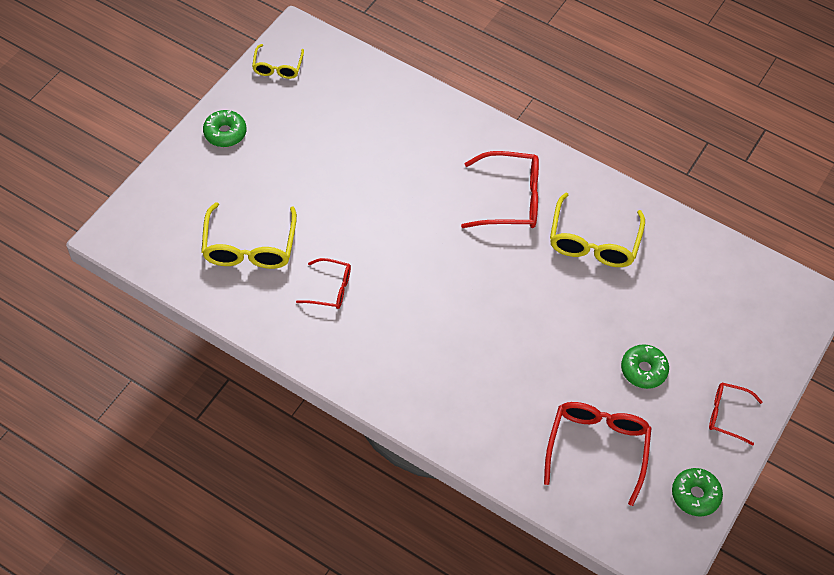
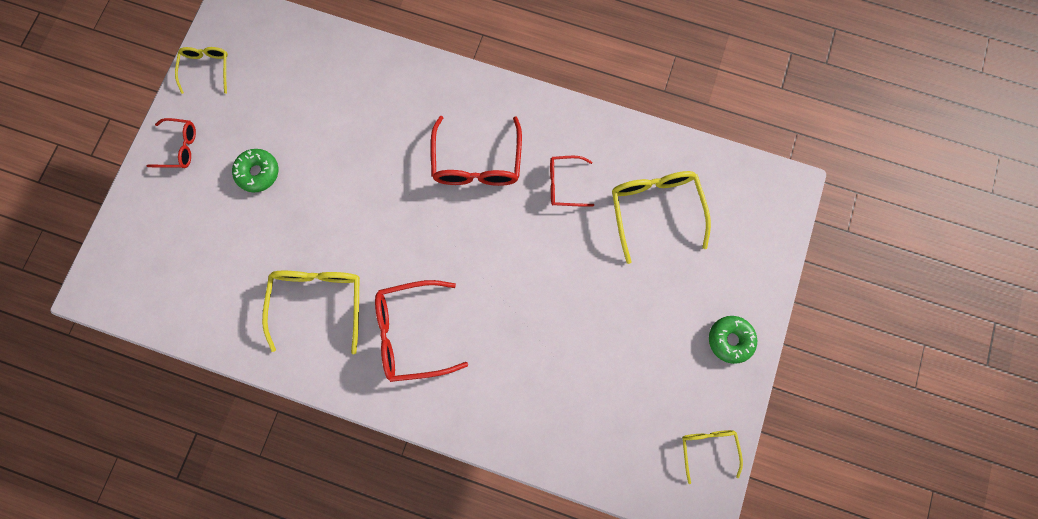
camera: 170 degrees right, 20 degrees up
red glasses [544,402,652,506] -> red glasses moved to [431,116,522,186]
green donut [672,468,723,516] -> yellow glasses [175,47,228,94]

